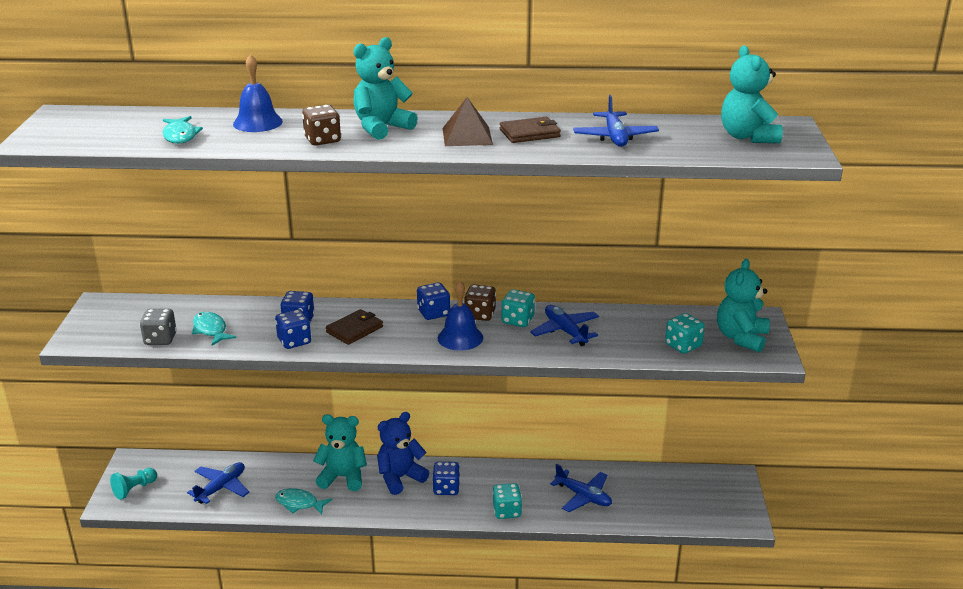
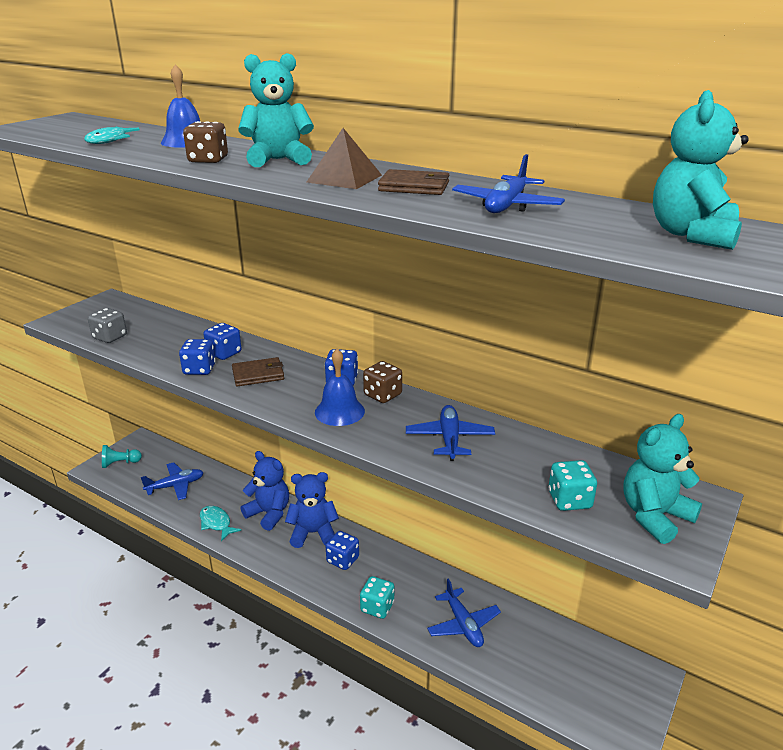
camera: 30 degrees right, 0 degrees up
turquoise fish [192,312,236,346] -> none
turquoise teddy bear [313,414,367,491] -> blue teddy bear [241,451,289,531]
turquoise dice [502,289,535,327] -> none

